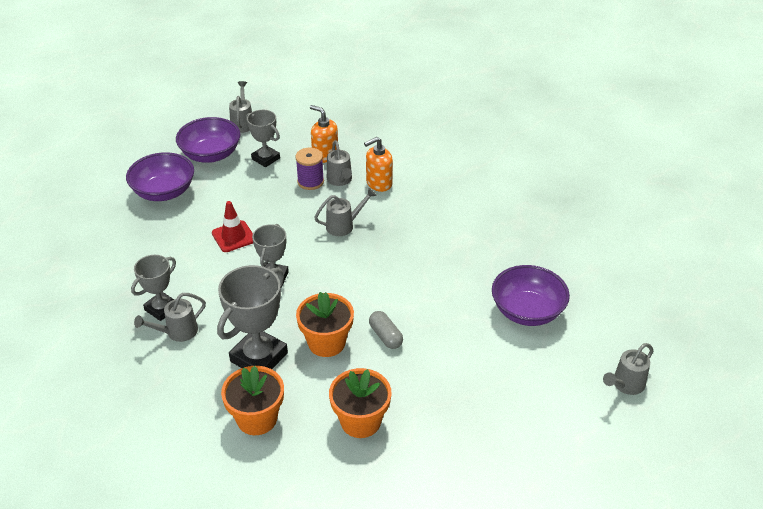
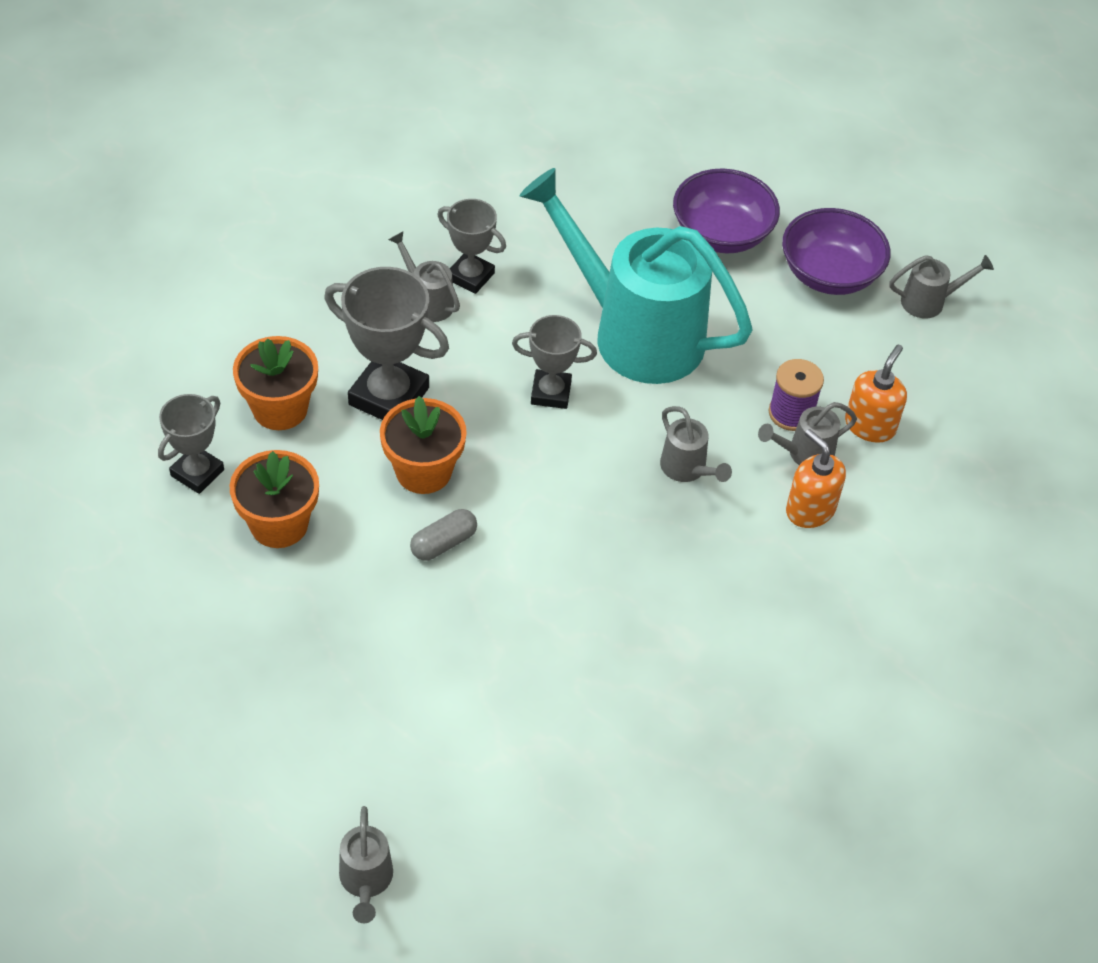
camera: 80 degrees right, 10 degrees up
red traffic cone [212,201,253,252] -> turquoise watering can [519,168,753,384]
grey trophy [246,110,280,167] -> grey trophy moved to [158,394,224,494]
purple bowl [492,265,570,326] -> none
grey watering can [603,343,653,395] -> grey watering can turned 135 degrees counterclockwise [339,806,393,923]

